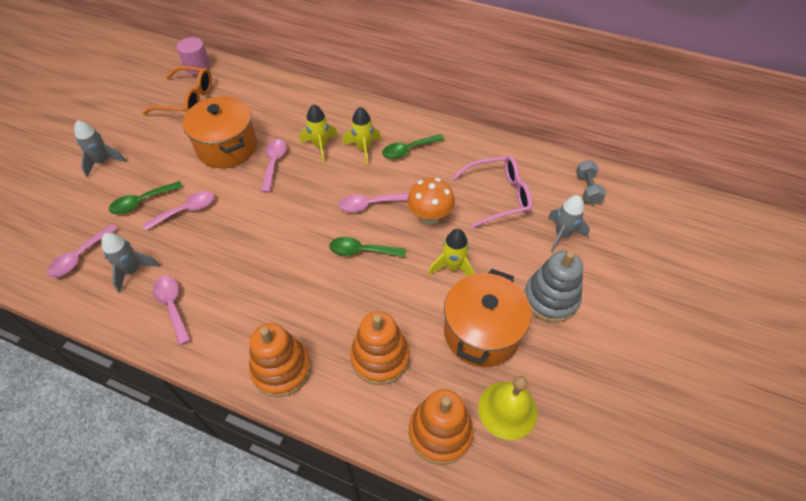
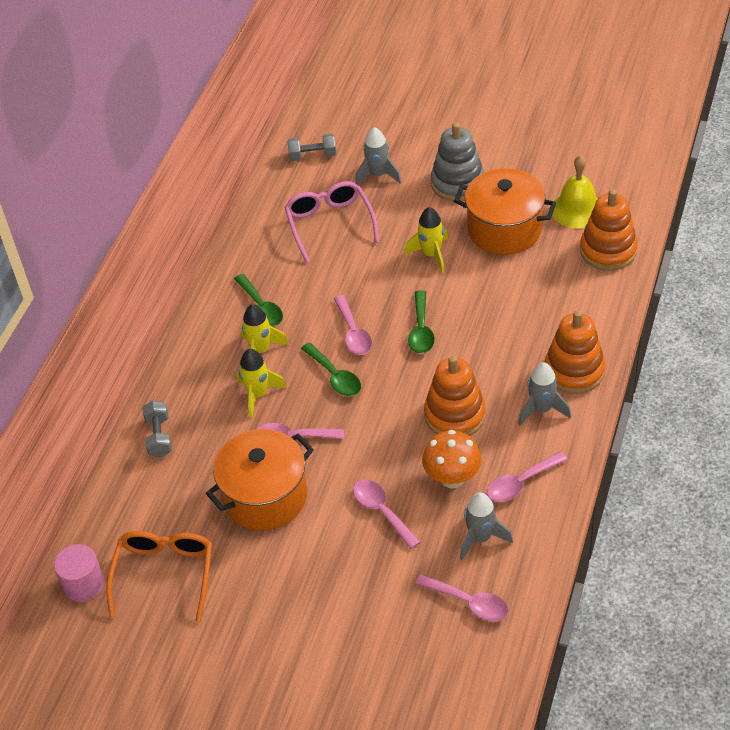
camera: 90 degrees left, 5 degrees down
grey rocket [74,120,126,178] -> grey rocket moved to [518,362,571,426]
green spoon [109,181,183,214] -> green spoon moved to [301,342,361,396]
orange stacking toy [350,311,410,385] -> orange stacking toy moved to [424,356,486,436]
orange mushroom [407,178,455,225] -> orange mushroom moved to [422,430,482,489]
none -> grey dumbbell [142,400,172,457]

